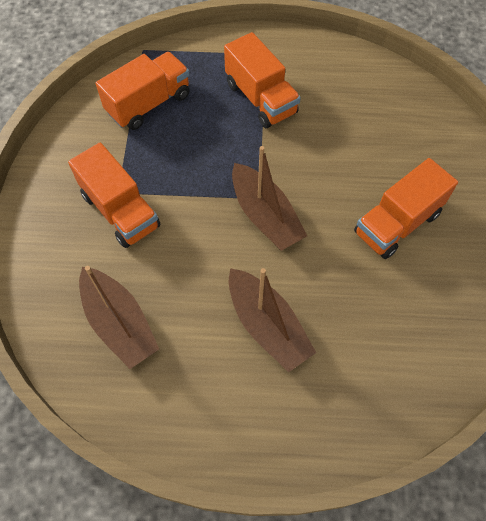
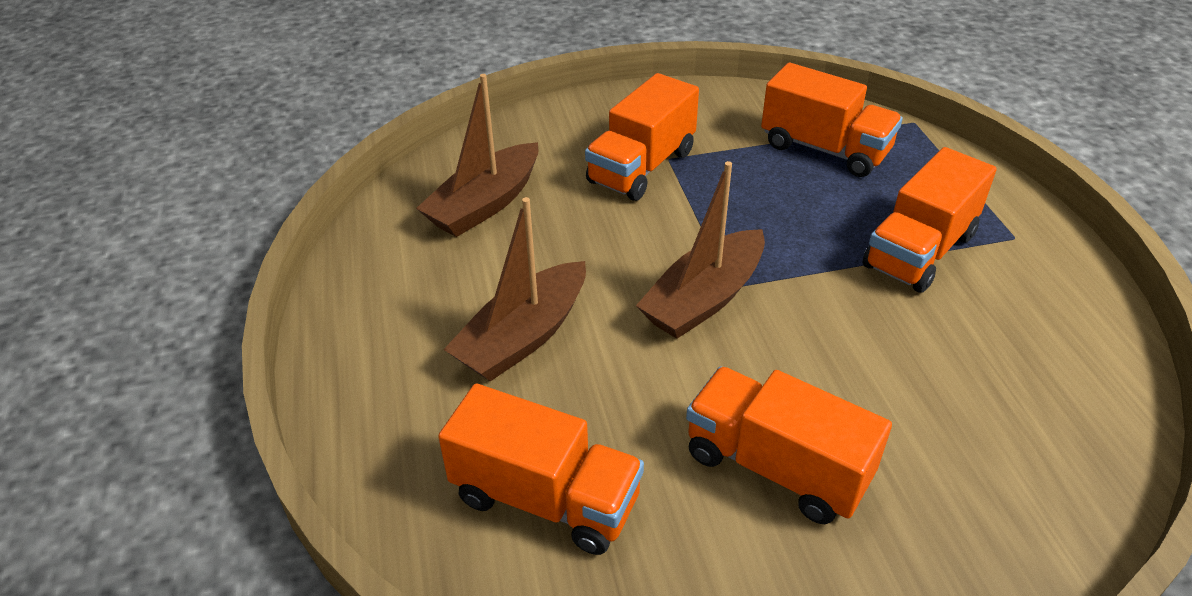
camera: 75 degrees right, 20 degrees down
none -> orange truck [438,384,644,555]

